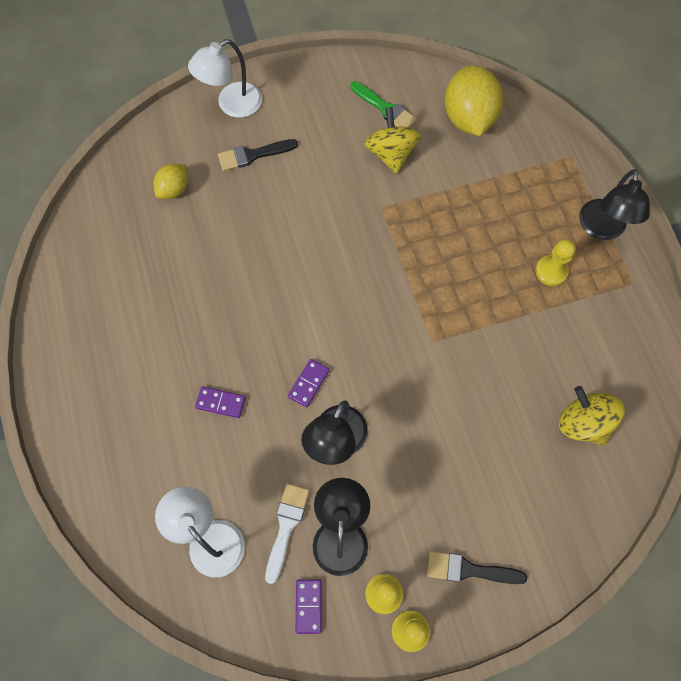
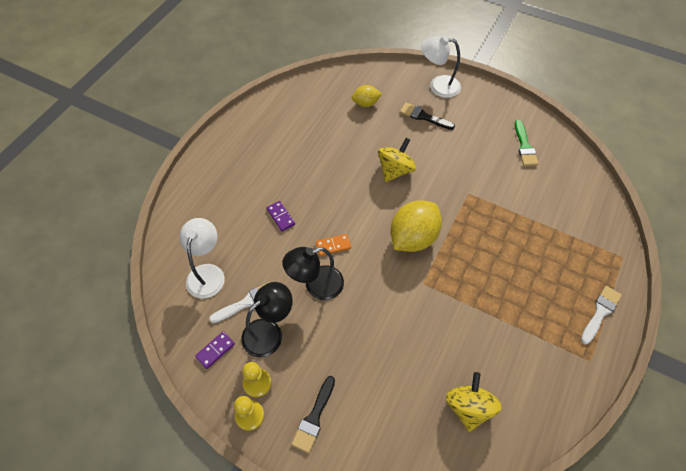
camera: 45 degrees right, 10 degrees down
purple domino [288,359,330,407] -> orange domino [316,234,351,256]
yellow spinning top [364,107,421,174] -> yellow spinning top moved to [378,138,416,182]
black brush [427,551,527,584] -> black brush turned 120 degrees counterclockwise [291,376,335,453]
yellow lemon [445,65,503,136] -> yellow lemon moved to [391,200,442,252]
yellow pawn [535,239,576,286] -> none
black lamp [579,169,650,240] -> white brush [581,286,622,344]

